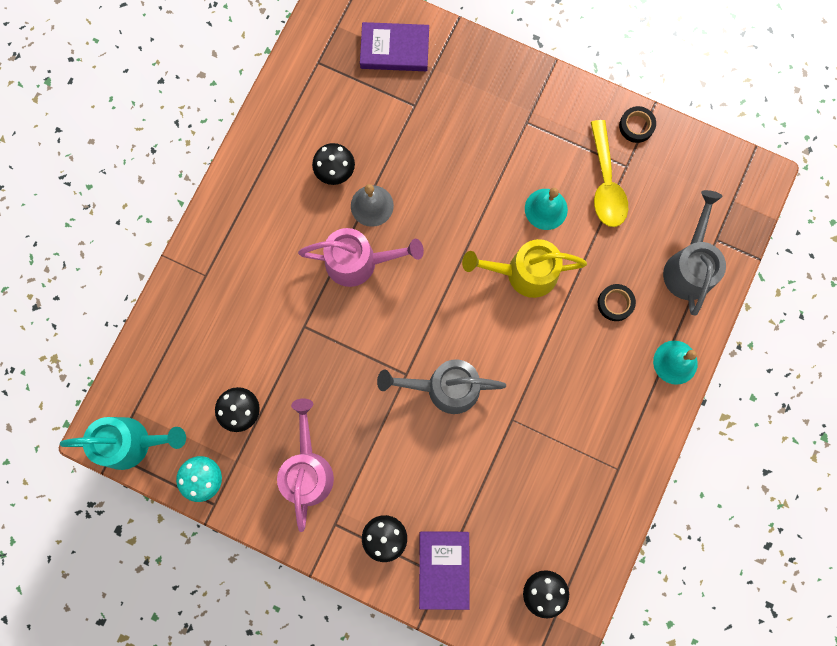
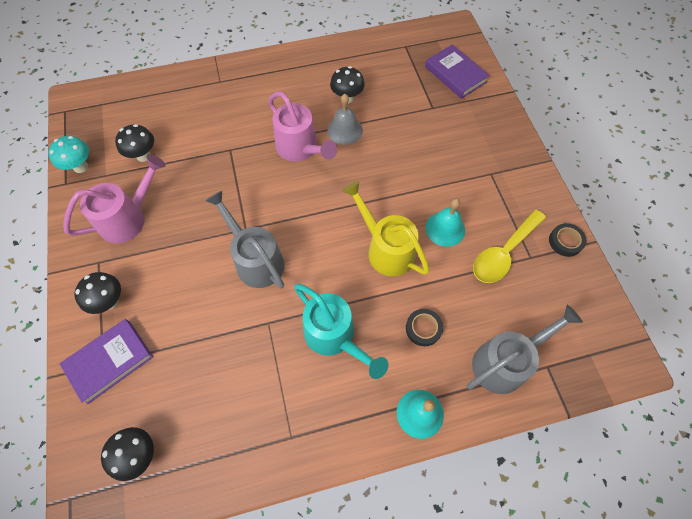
camera: 50 degrees right, 15 degrees down
turquoise watering can [60,417,186,470] -> turquoise watering can moved to [294,284,388,379]

